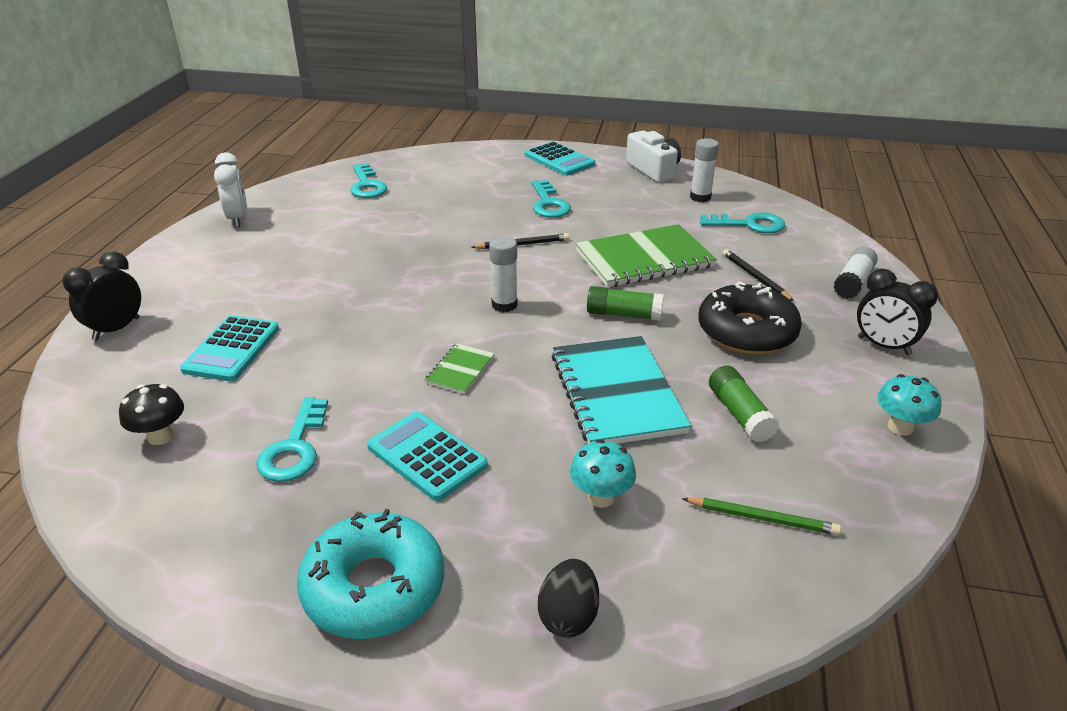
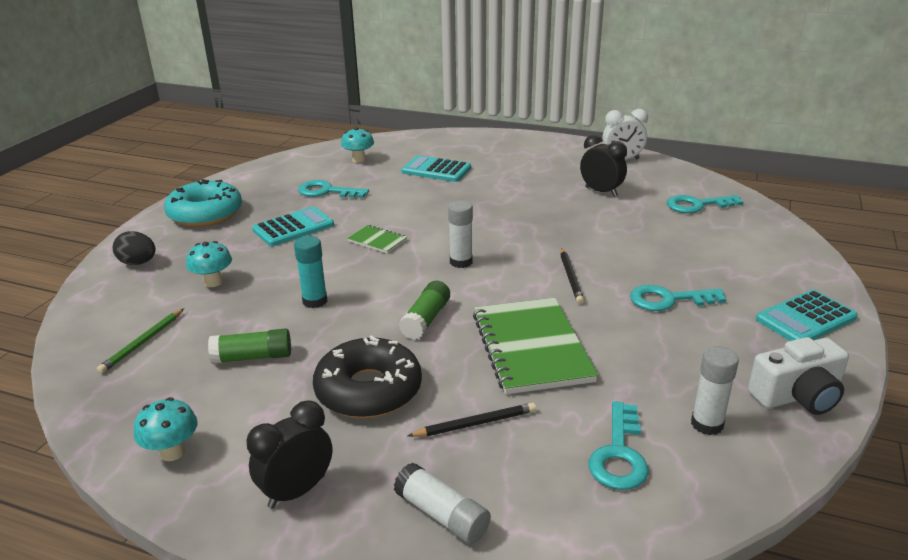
camera: 100 degrees right, 5 degrees down
black clock [62,251,141,341] -> black clock moved to [580,135,627,197]
black mushroom [119,384,184,445] -> turquoise mushroom [341,127,374,163]
turquoise notebook [552,336,691,444] -> turquoise glue stick [294,236,327,308]

